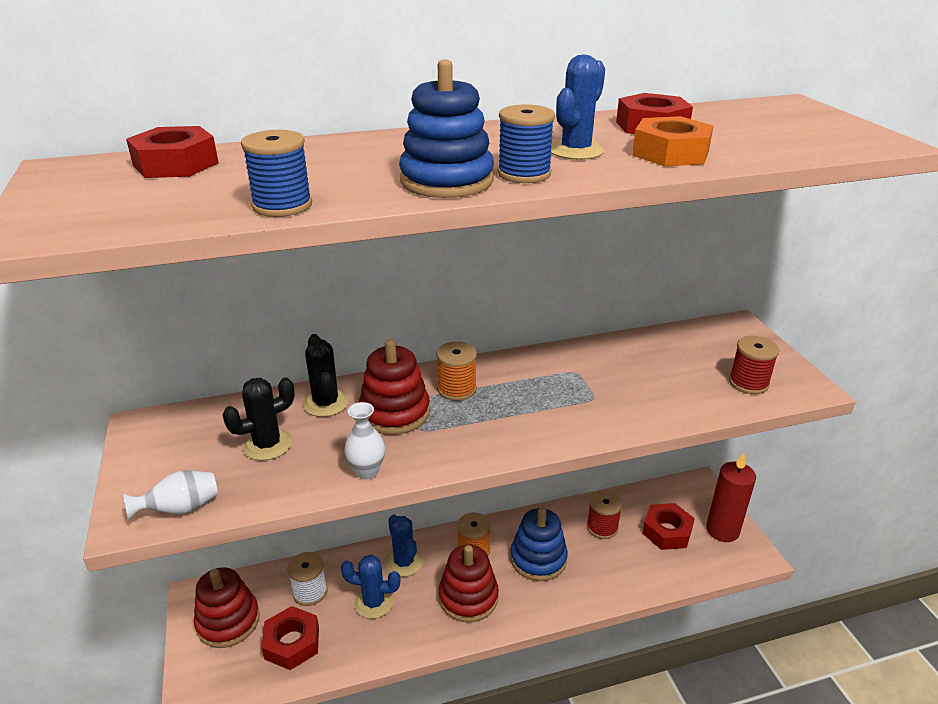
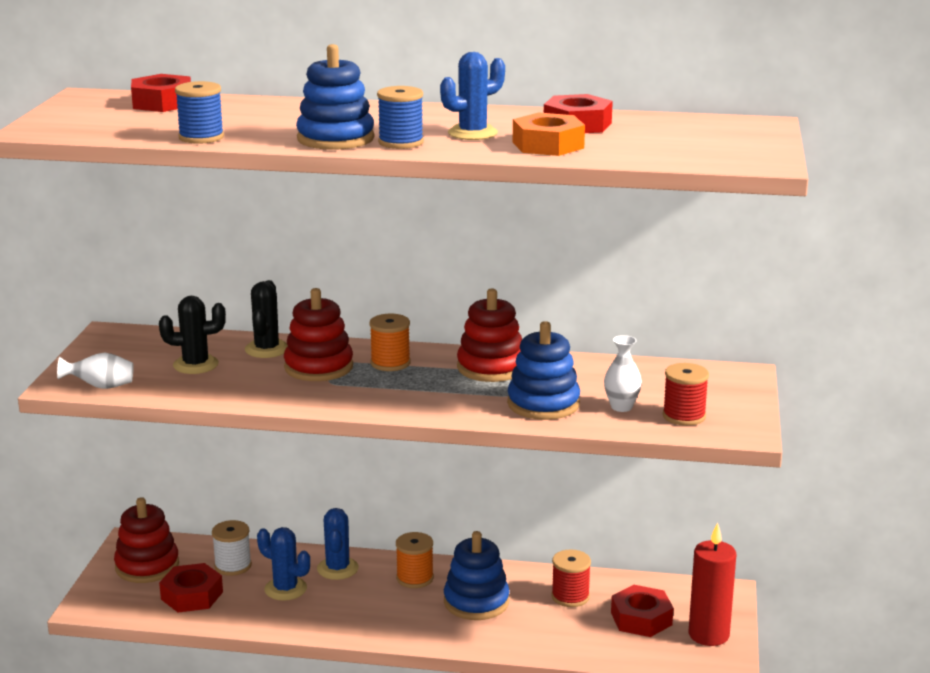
camera: 25 degrees right, 10 degrees down
white vase [344,402,385,479] -> white vase moved to [604,335,642,412]
red stacking toy [439,545,499,623] -> red stacking toy moved to [457,289,522,382]
none -> blue stacking toy [507,321,580,420]

